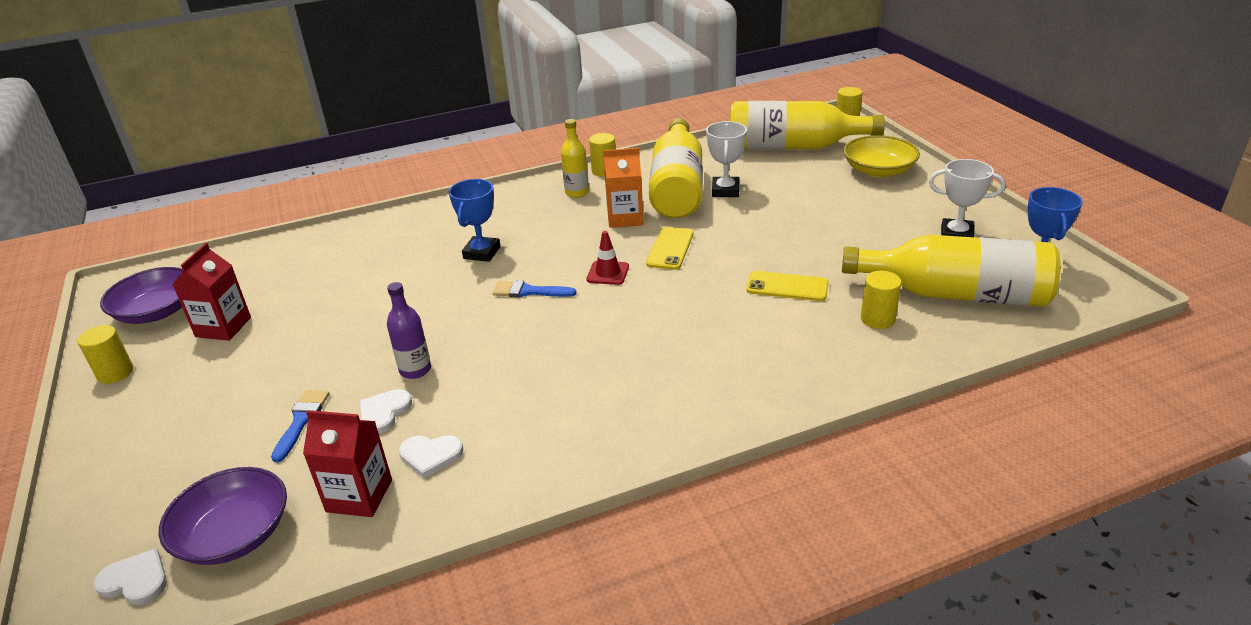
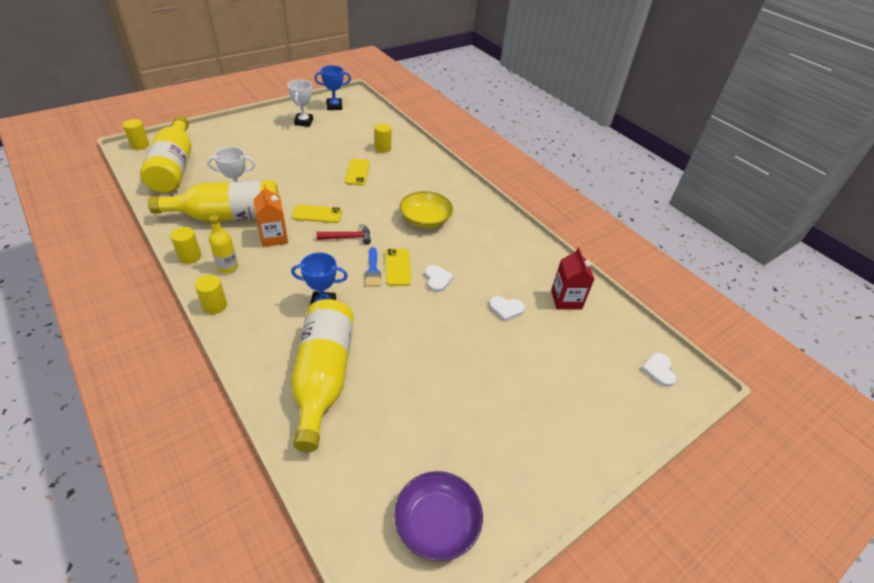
camera: 110 degrees left, 10 degrees up
yellow cylinder [78,325,134,384] -> yellow cylinder moved to [195,275,227,314]
purple bowl [159,467,287,565] -> none
red carton [172,243,251,341] -> none
blue brush [271,390,329,462] -> none
purple bottle [387,282,431,379] -> none
white heart [399,435,463,478] -> white heart moved to [425,265,454,292]
red traffic cone [587,231,629,285] -> red hammer [316,224,371,245]
yellow bottle [842,235,1061,307] -> yellow bottle moved to [291,299,354,452]
yellow bowl [843,135,920,178] -> yellow bowl moved to [399,191,453,228]
none -> yellow phone [385,249,411,286]

